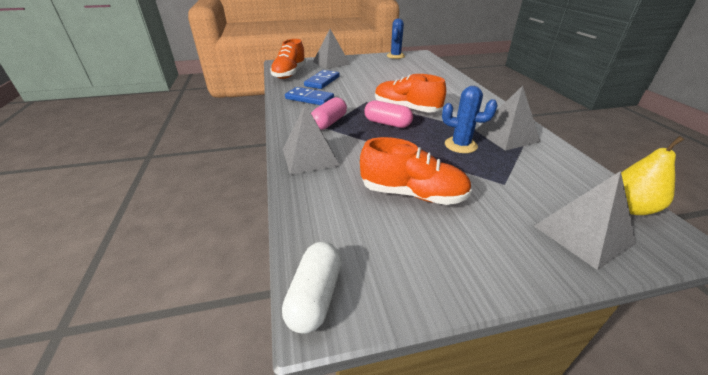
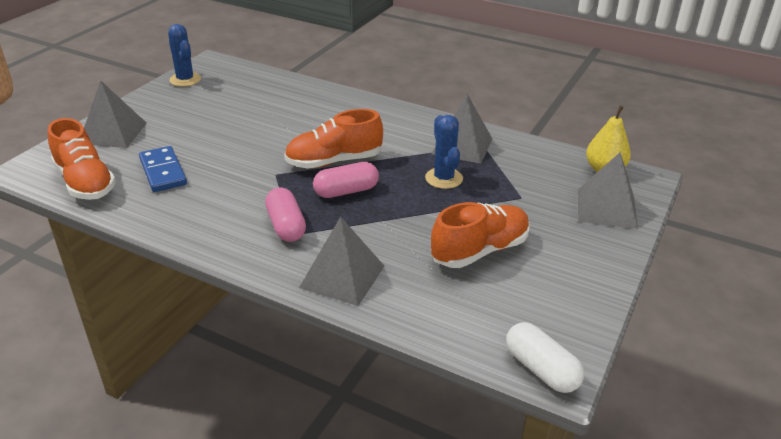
camera: 50 degrees left, 0 degrees up
blue domino [285,87,334,105] -> none
blue cactus [442,86,497,153] -> blue cactus turned 75 degrees counterclockwise [425,115,463,189]

